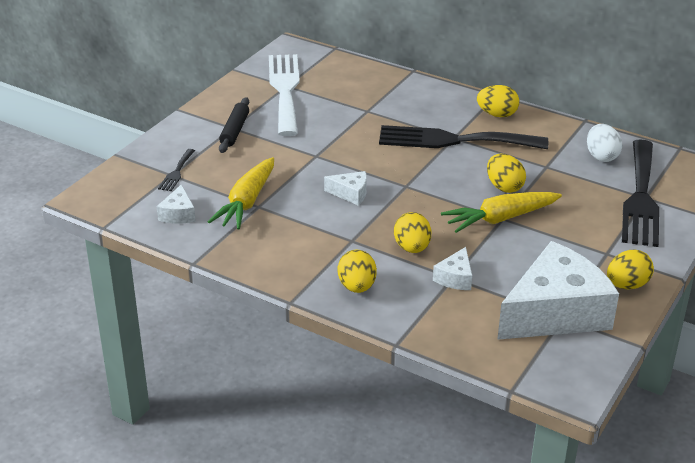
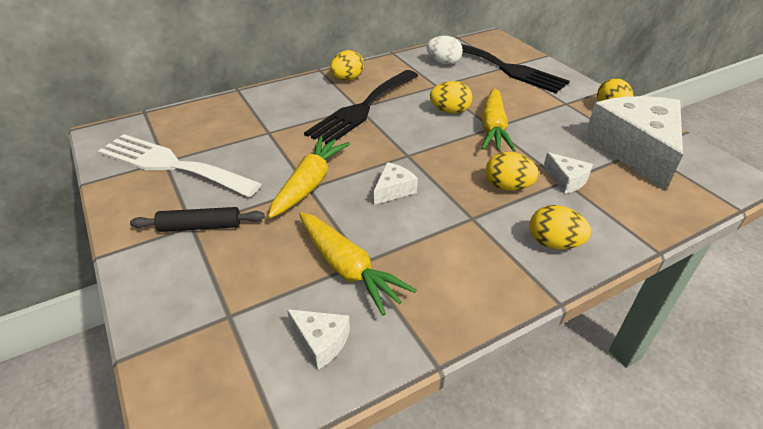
camera: 60 degrees left, 5 degrees up
black fork [158,149,195,191] -> none
black rolling pin [219,97,249,153] -> black rolling pin turned 45 degrees counterclockwise [130,207,265,232]
none -> yellow carrot [268,136,350,218]

